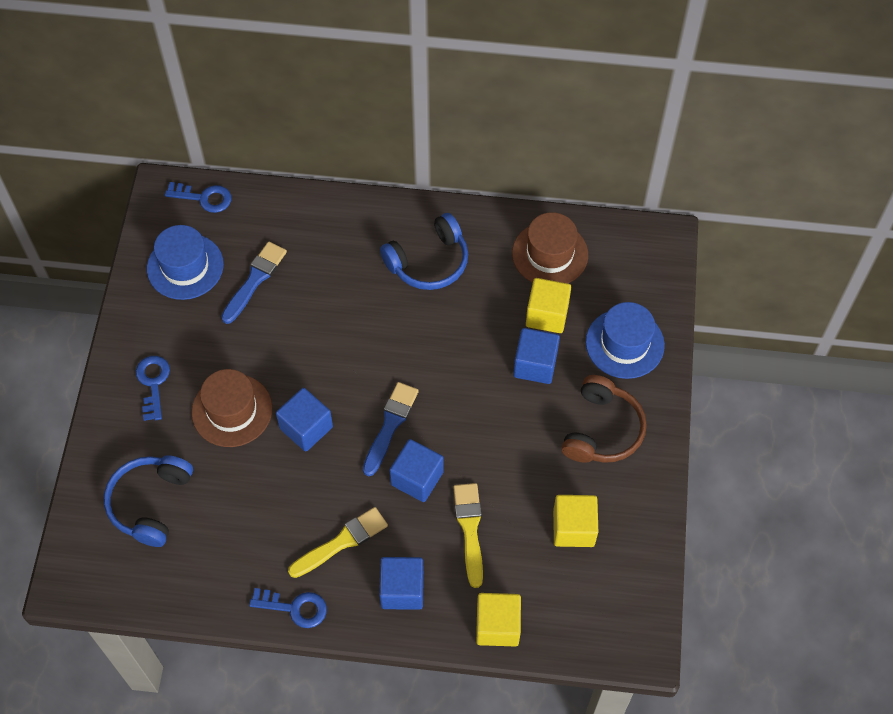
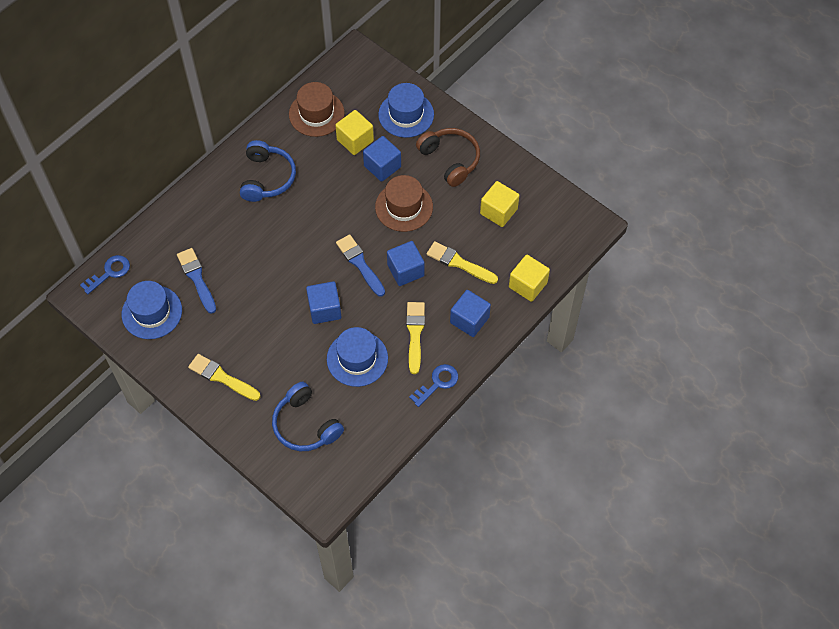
camera: 55 degrees left, 0 degrees up
blue key [136,356,170,421] -> yellow brush [188,354,260,401]
brown hat [191,369,272,447] -> brown hat moved to [375,175,433,232]
none -> blue hat [327,327,388,387]

